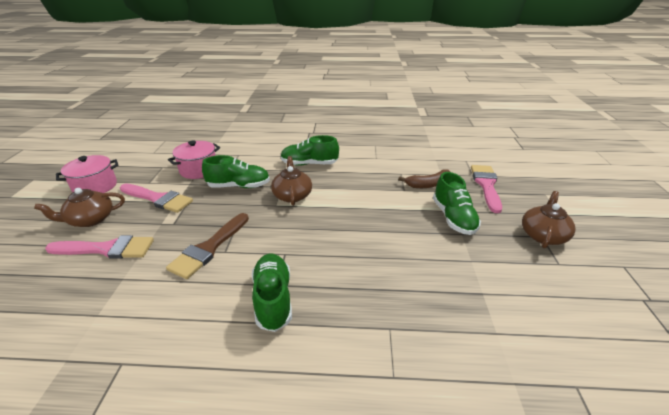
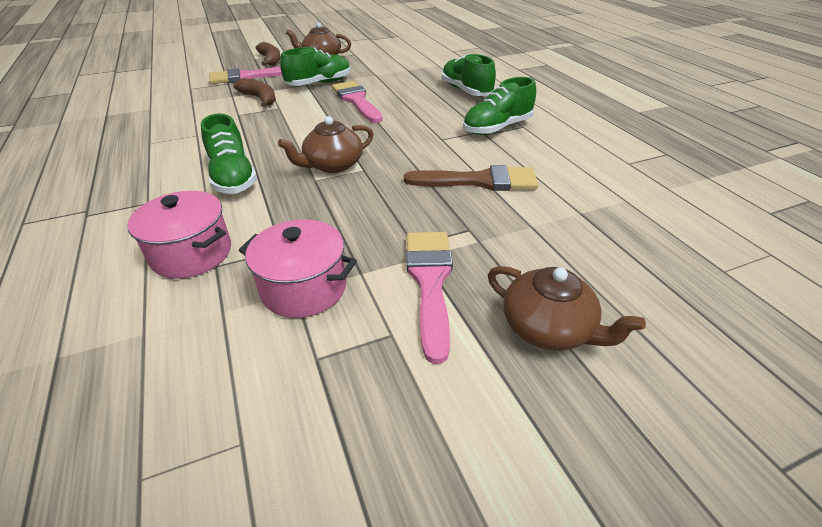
camera: 115 degrees left, 5 degrees up
pink brush [45,235,154,259] -> pink brush moved to [332,81,383,123]
pink pot [56,155,119,193] -> pink pot moved to [127,191,231,279]
green shoe [202,155,270,188] -> green shoe moved to [442,54,496,96]
none -> brown banana [256,42,281,66]

